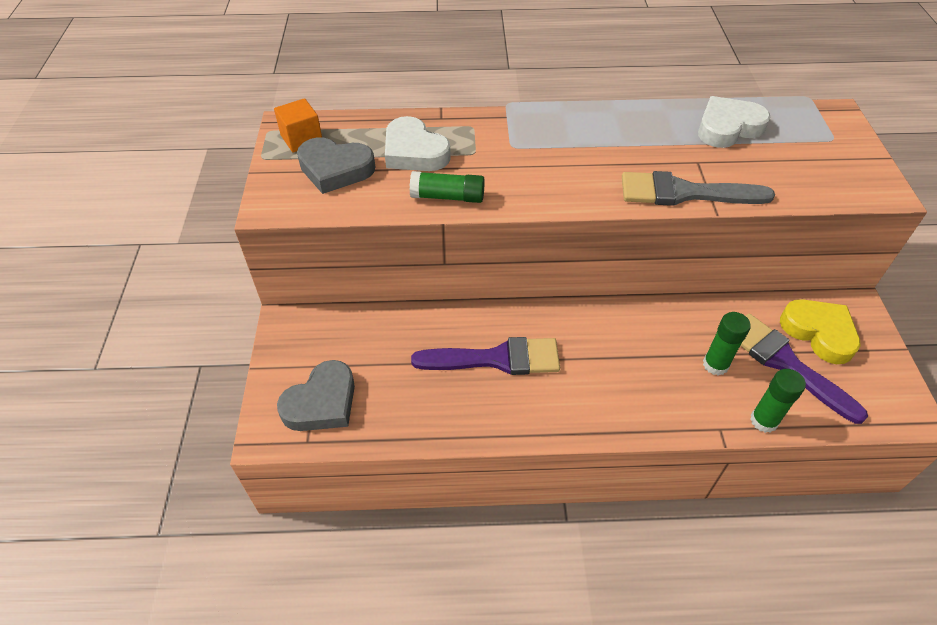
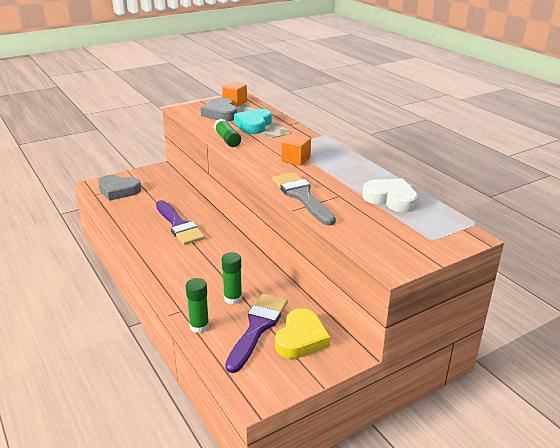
camera: 60 degrees right, 20 degrees down
white heart [385,116,451,171] -> turquoise heart [234,109,272,134]
none -> orange cube [281,134,311,166]

